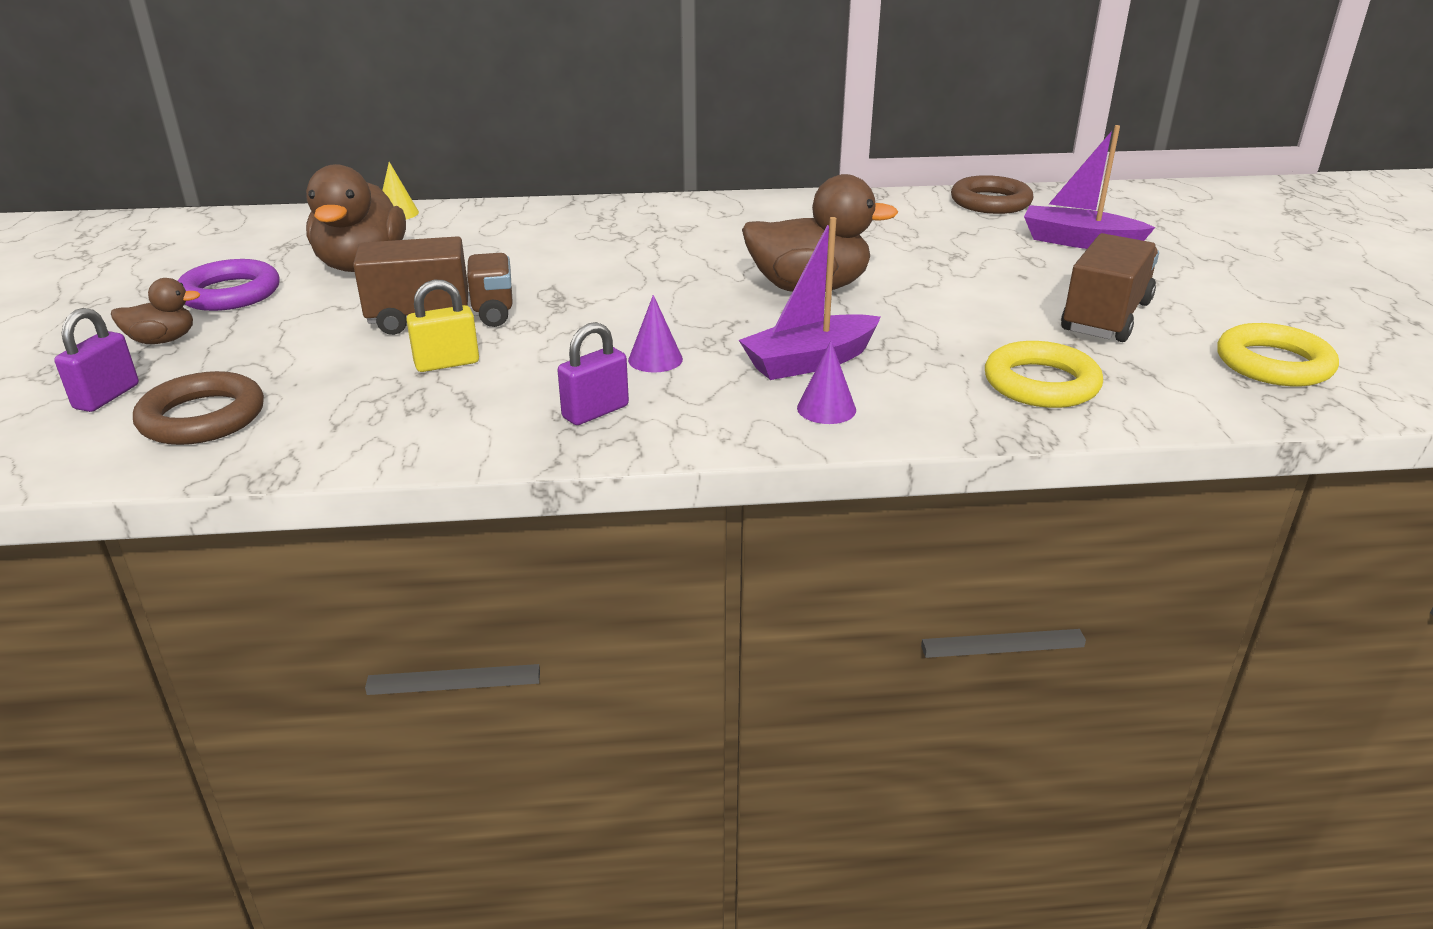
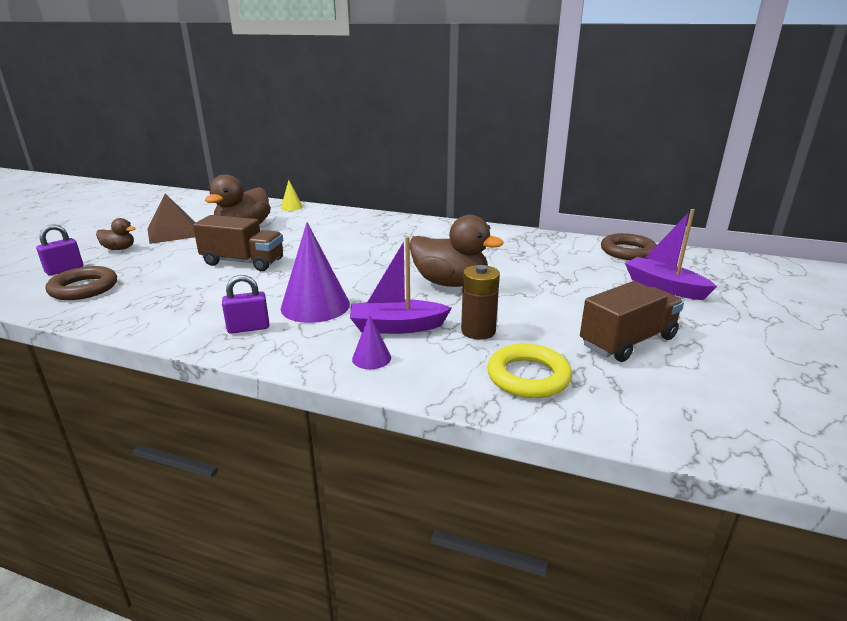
camera: 25 degrees right, 5 degrees down
purple ring [178,259,280,311] -> brown pyramid [147,193,196,244]
yellow padlock [406,280,479,372] -> none
purple cone [628,295,683,373] -> purple cone [281,222,350,323], size x2.06
yellow ring [1217,323,1339,386] -> none
none -> brown battery [461,265,500,340]

